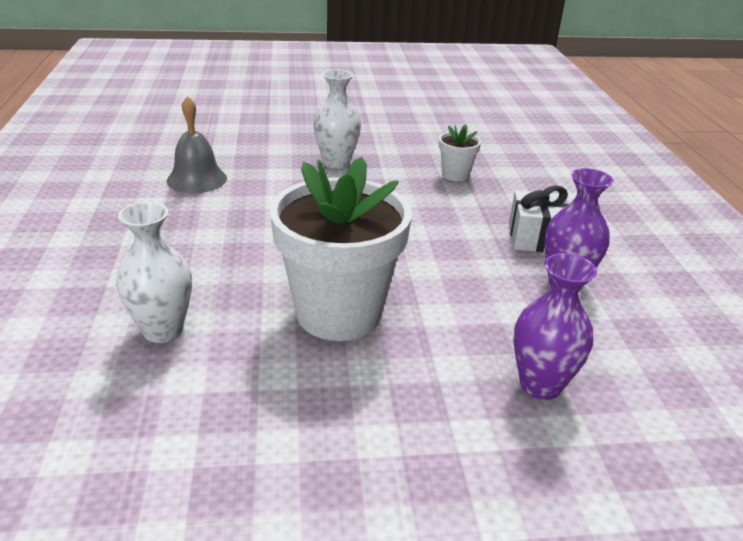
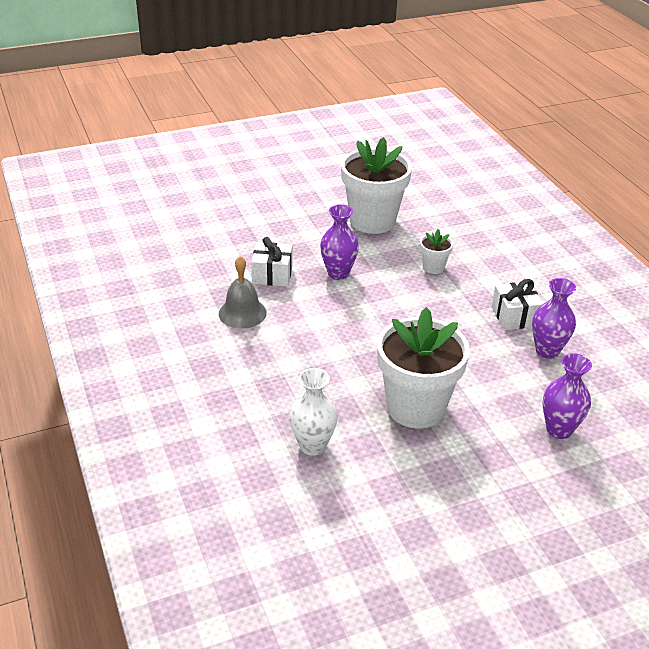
camera: 15 degrees left, 5 degrees up
white vase [313,69,361,169] -> purple vase [320,204,359,280]
none -> white gift [251,237,293,287]
none -> white flower pot [341,137,412,234]

